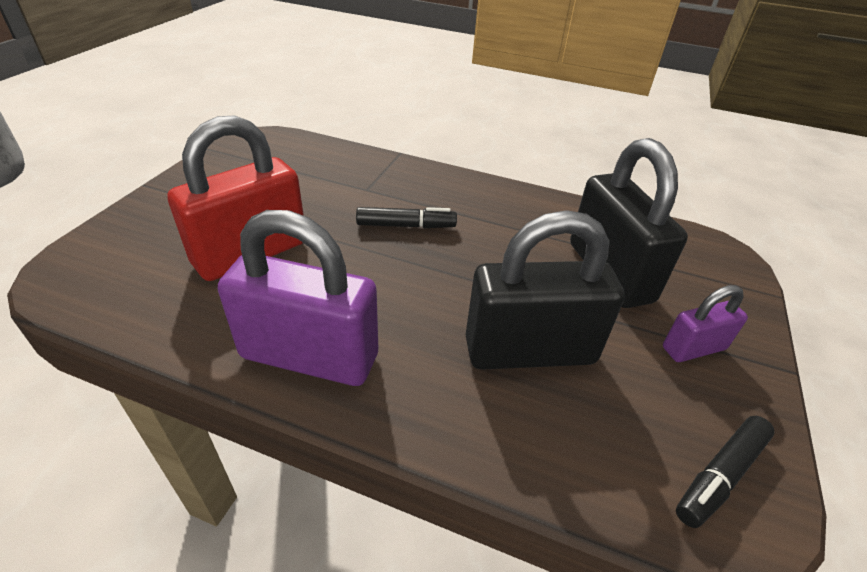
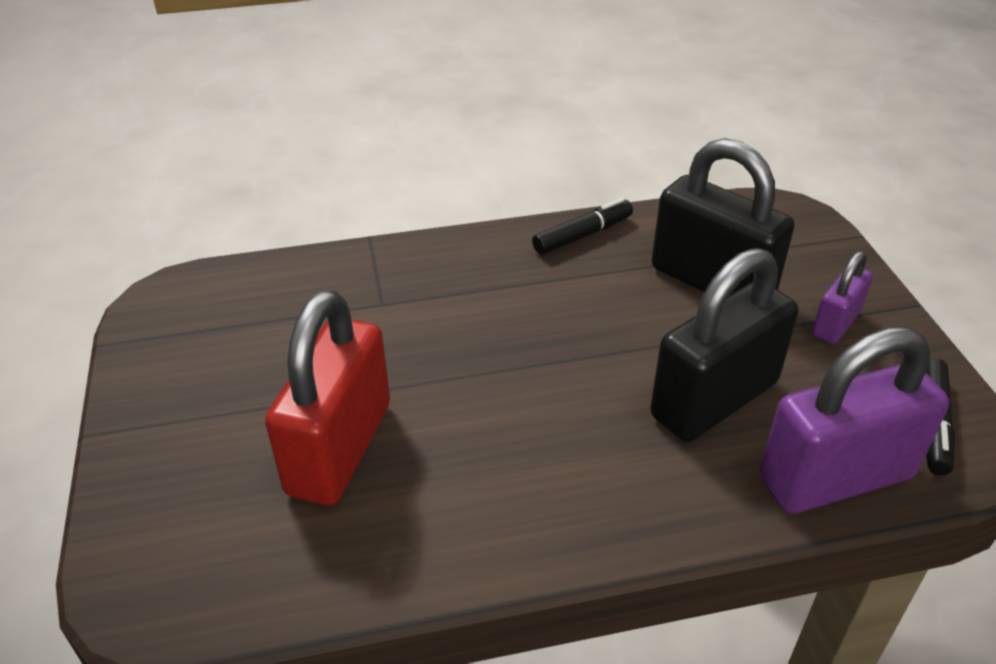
camera: 30 degrees left, 0 degrees up
purple padlock [218,210,378,386] -> purple padlock moved to [759,327,949,514]
black marker [356,207,457,228] -> black marker moved to [532,198,633,255]

